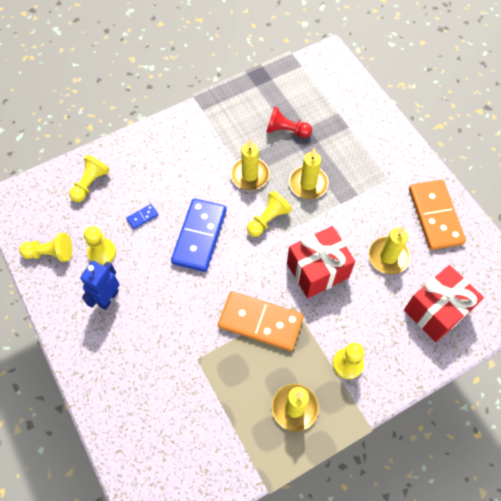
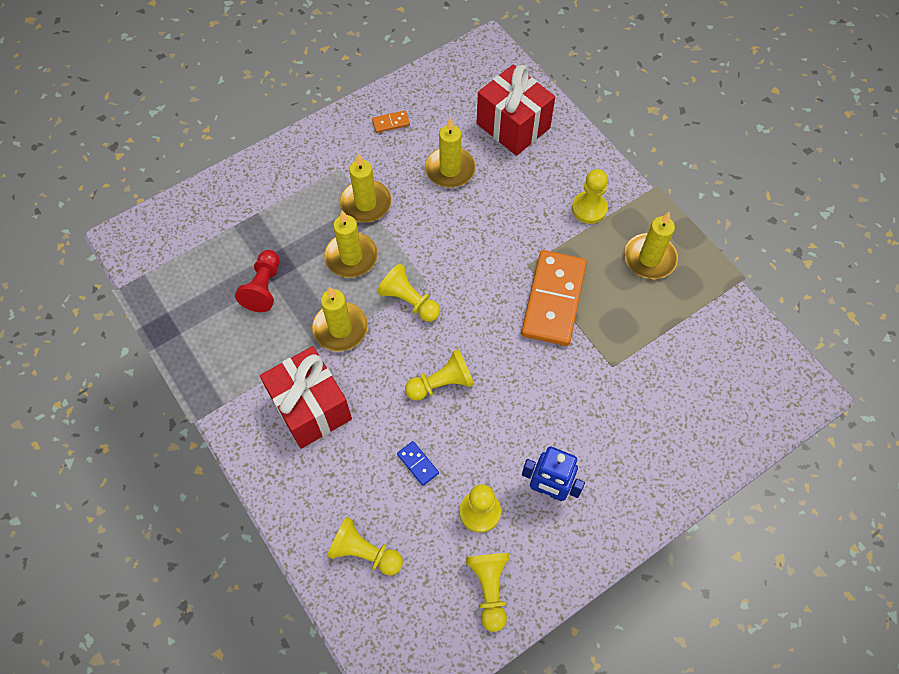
camera: 95 degrees left, 0 degrees up
blue domino [171,198,227,272] -> yellow pawn [405,349,474,401]
red gift [287,226,355,298] -> red gift moved to [260,346,352,449]
orange domino [409,180,466,250] -> orange domino [372,110,410,133], size x0.40
none -> yellow candle [340,153,391,223]

